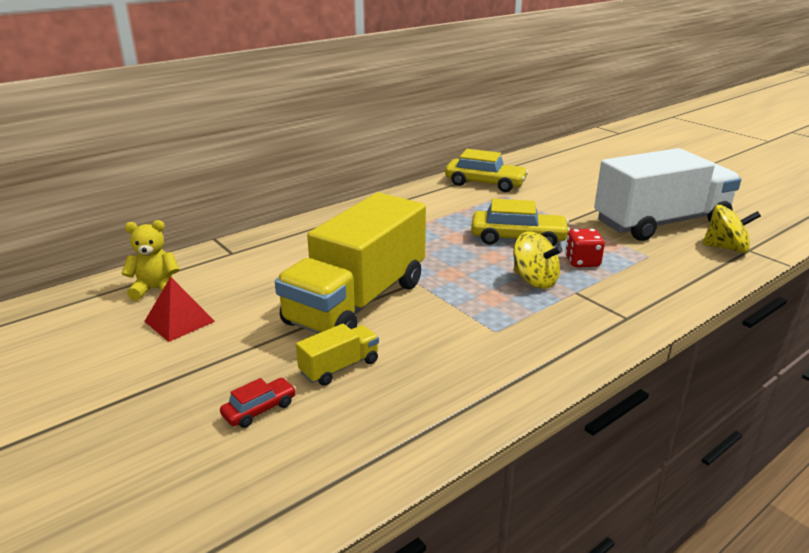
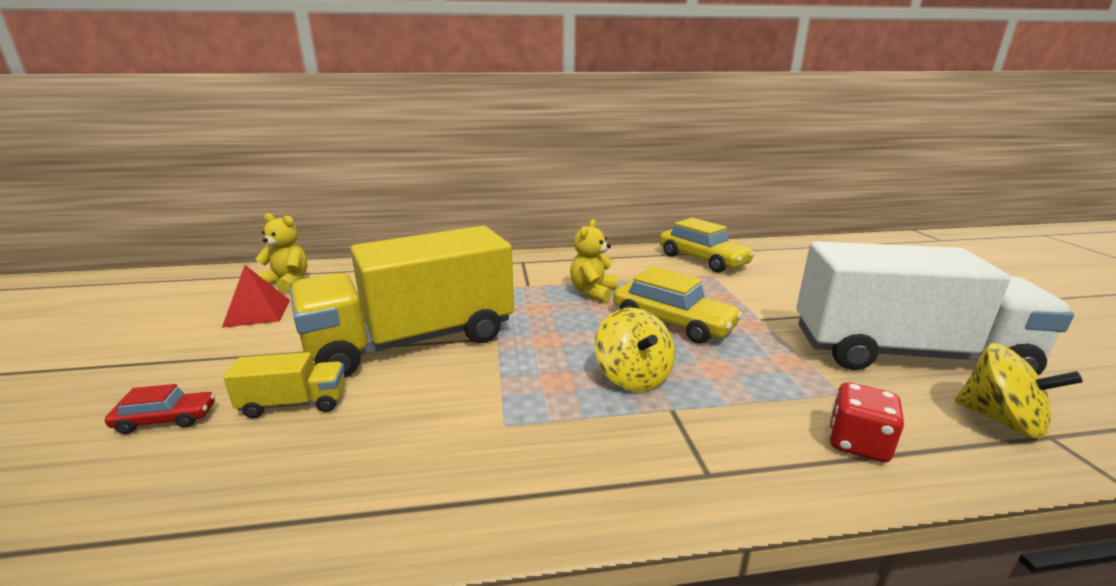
camera: 30 degrees right, 5 degrees down
red dice [565,229,605,267] -> red dice moved to [829,382,904,462]
none -> yellow teddy bear [570,219,618,302]

